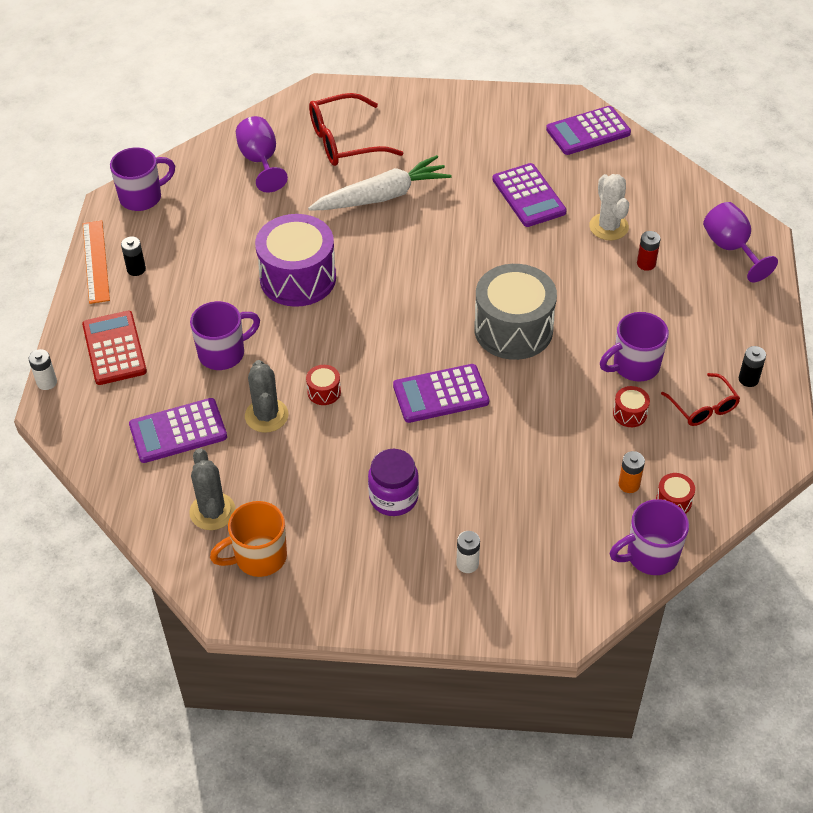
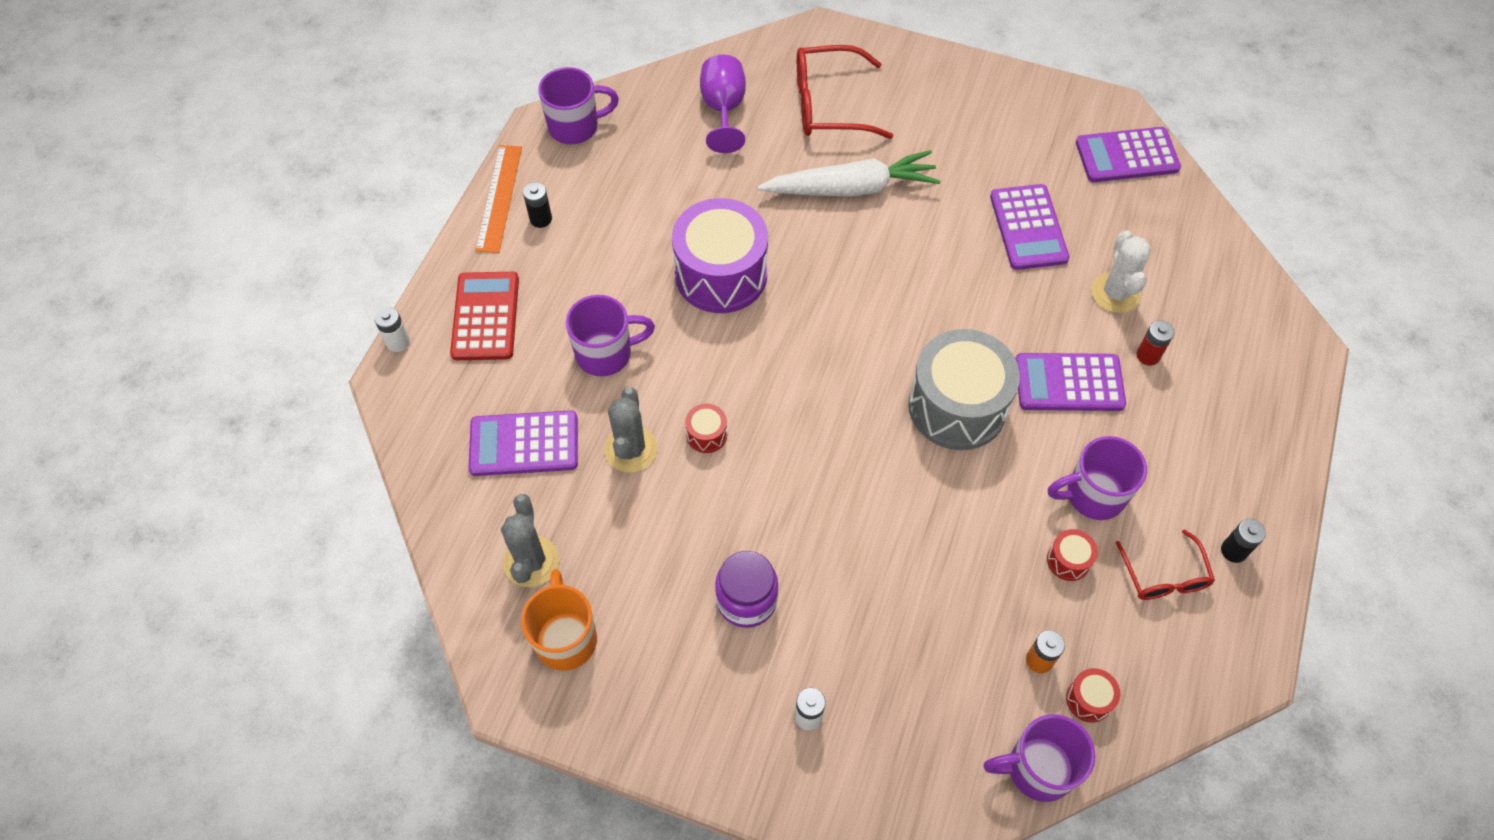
camera: 15 degrees right, 10 degrees up
orange mug [210,501,287,577] -> orange mug turned 90 degrees clockwise [521,569,597,671]
purple calculator [393,364,489,423] -> purple calculator moved to [1015,353,1126,411]
purple goblet [703,202,778,282] -> none

